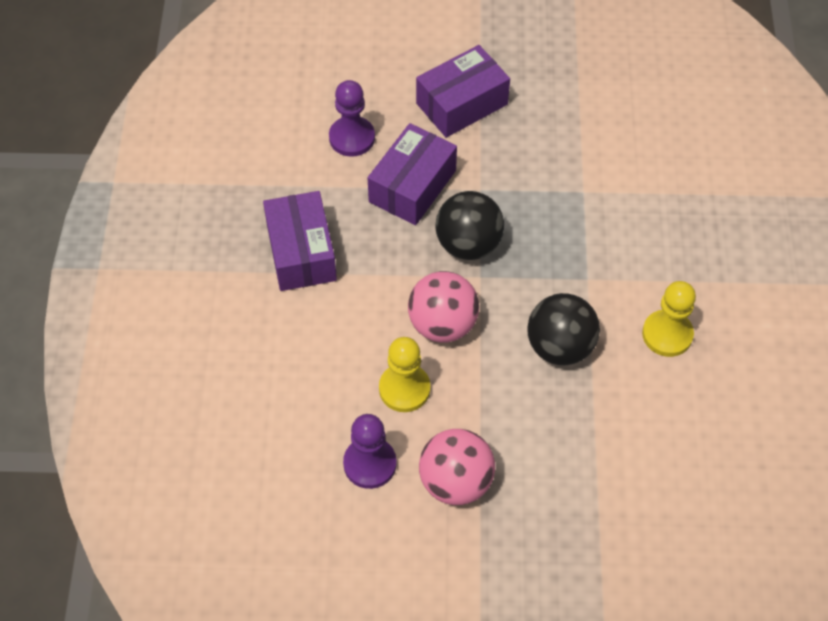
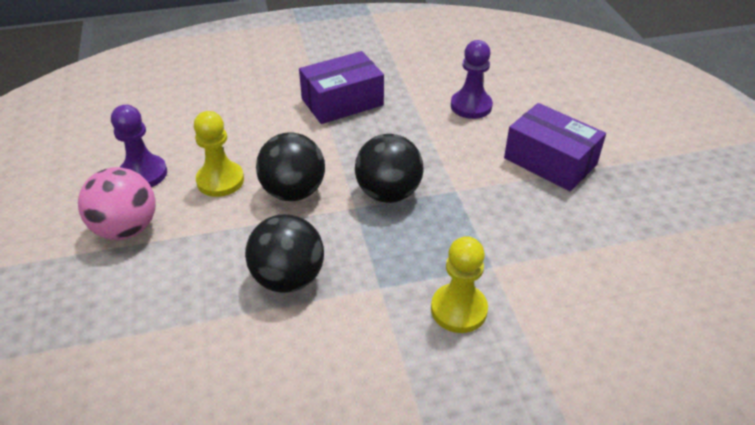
camera: 75 degrees right, 15 degrees down
purple box [368,123,457,225] -> none
pink ball [408,271,479,343] -> black ball [256,132,325,201]
yellow pawn [642,281,696,357] -> yellow pawn moved to [431,236,488,333]

